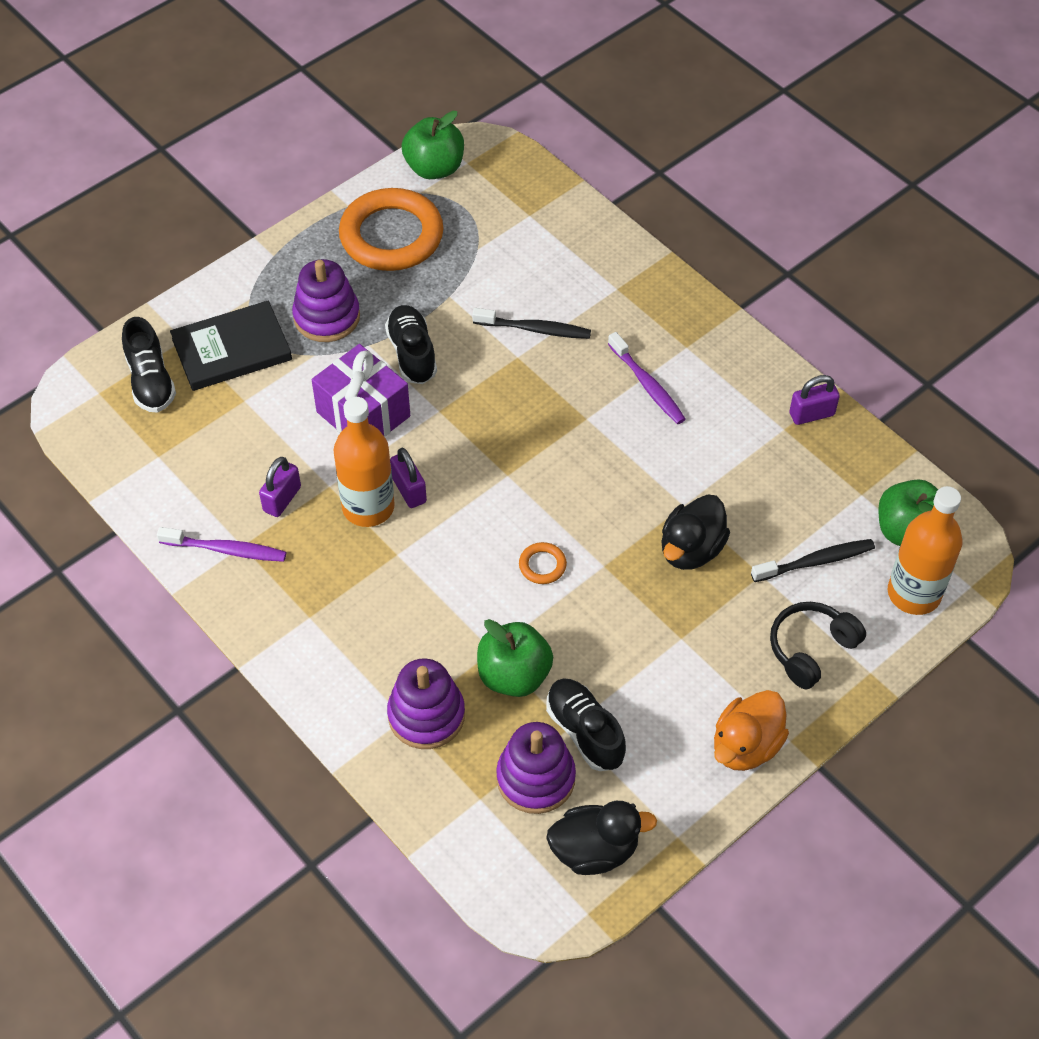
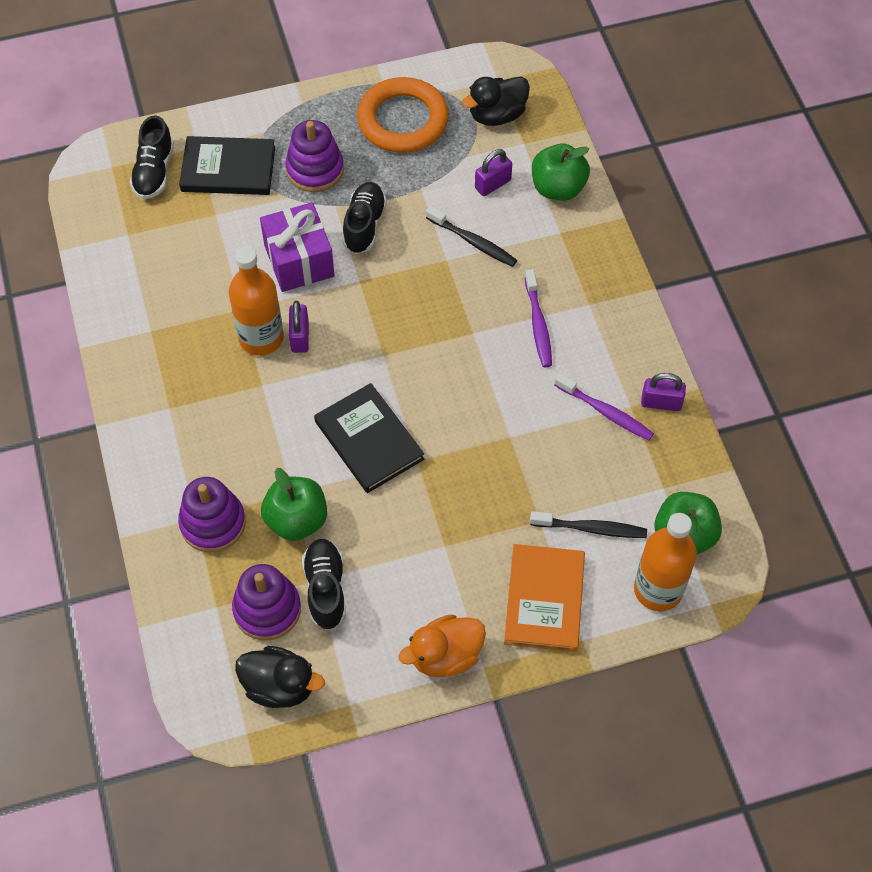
camera: 25 degrees right, 5 degrees up
purple toothbrush [157,527,287,562] -> purple toothbrush moved to [554,373,654,441]
purple padlock [259,457,301,517] -> purple padlock moved to [475,149,512,196]
green apple [401,111,464,179] -> green apple moved to [532,143,590,201]
orange ring [519,542,567,584] -> black book [314,383,424,493]
black duck [661,494,730,570] -> black duck moved to [462,76,530,126]
black headphones [770,602,866,689] -> orange book [504,544,585,652]

